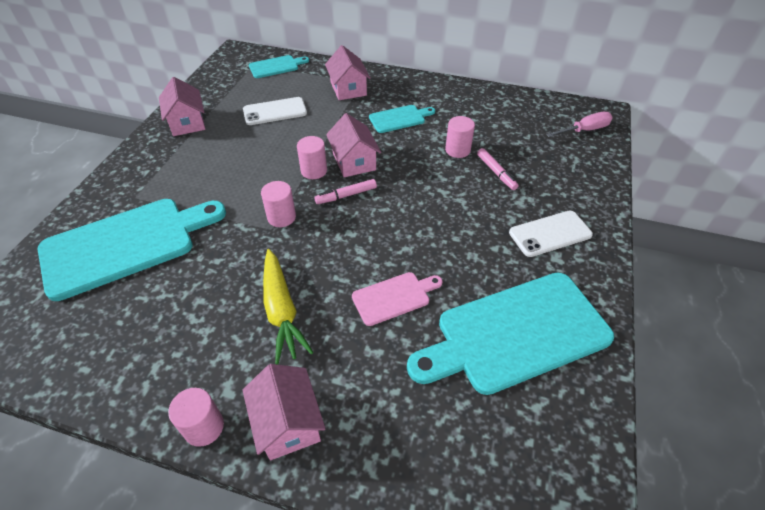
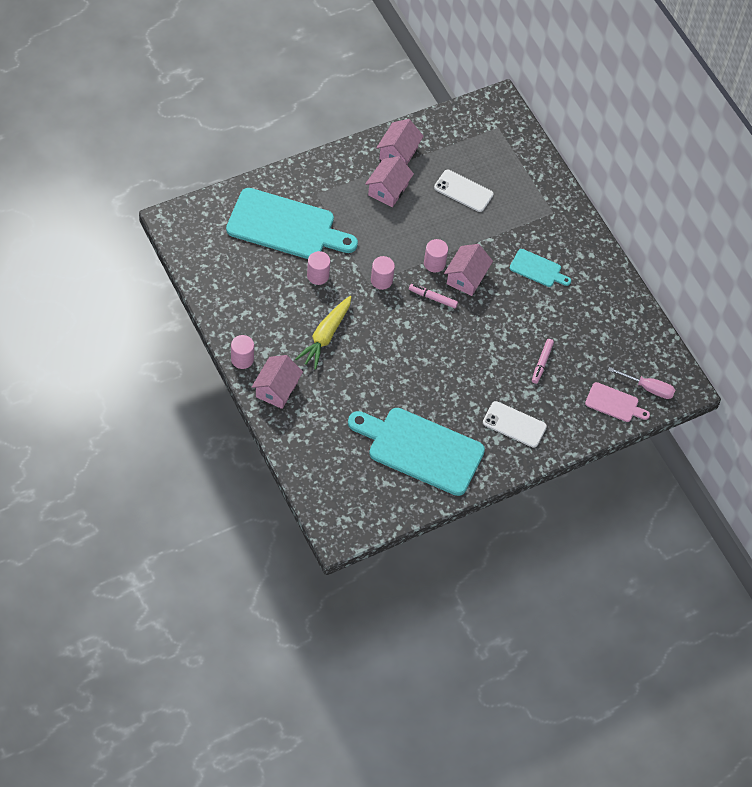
camera: 40 degrees right, 10 degrees up
turquoise cutting board [249,55,309,78] -> none
pink house [325,45,371,100] -> pink house moved to [365,156,414,207]
pink cutting board [352,272,443,326] -> pink cutting board moved to [585,382,650,422]
pink cylinder [445,116,475,158] -> pink cylinder moved to [307,251,330,285]

